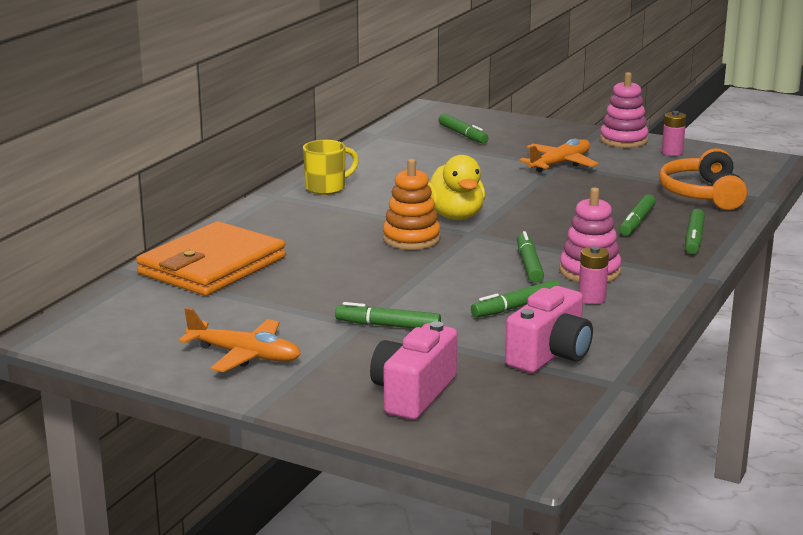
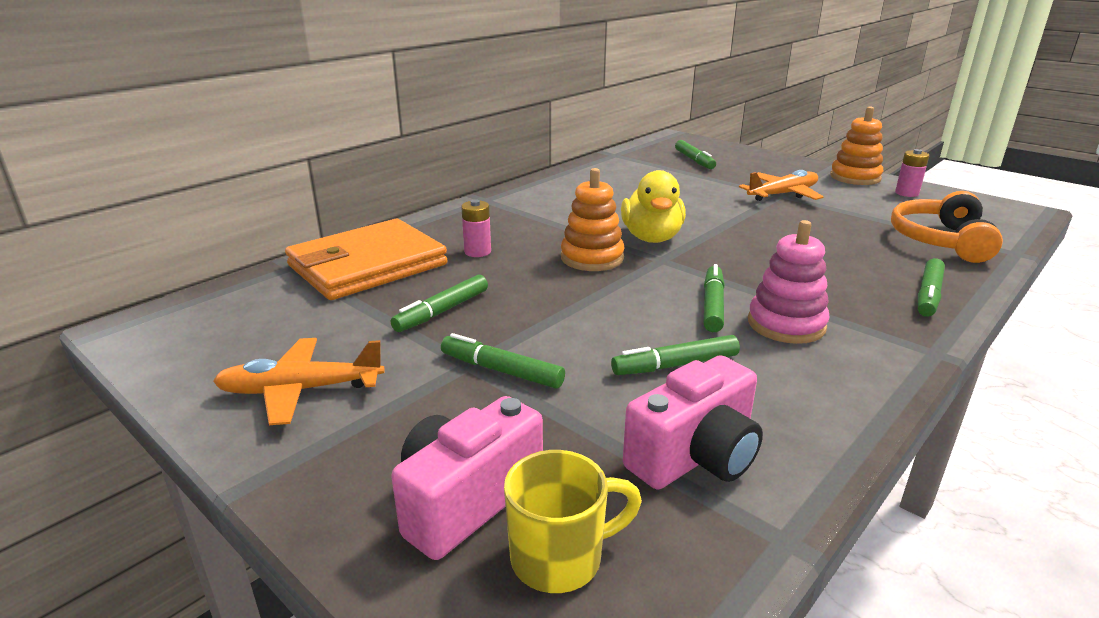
camera: 15 degrees right, 5 degrees up
orange plane [179,308,301,372] -> orange plane turned 135 degrees clockwise [213,338,385,425]
yellow mug [303,140,359,195] -> yellow mug moved to [504,450,642,593]
pink battery [579,246,609,304] -> pink battery moved to [461,199,491,257]
pink stacking toy [600,72,649,148] -> orange stacking toy [830,106,883,185]
green marker [619,194,656,236] -> green marker moved to [391,275,488,332]

